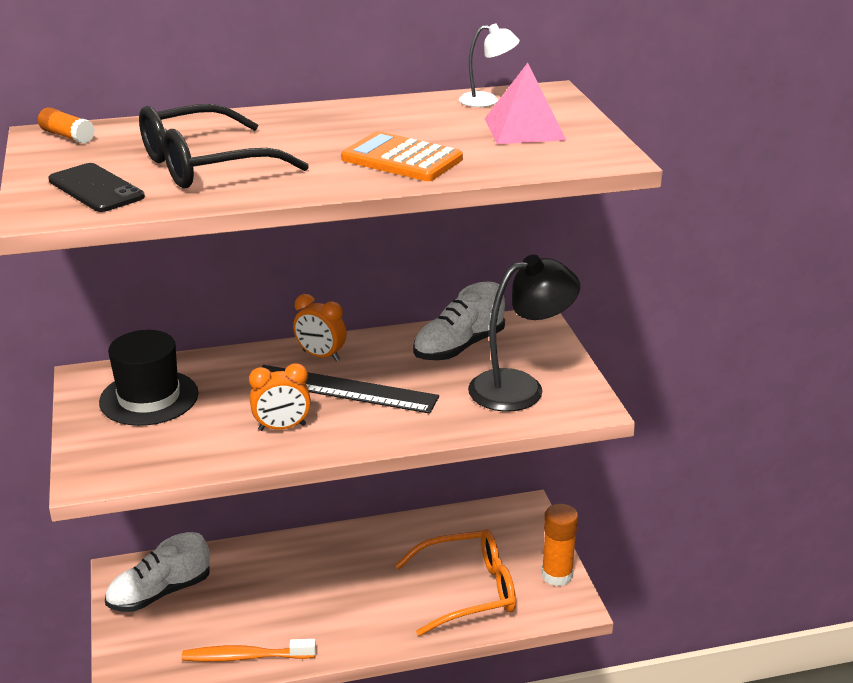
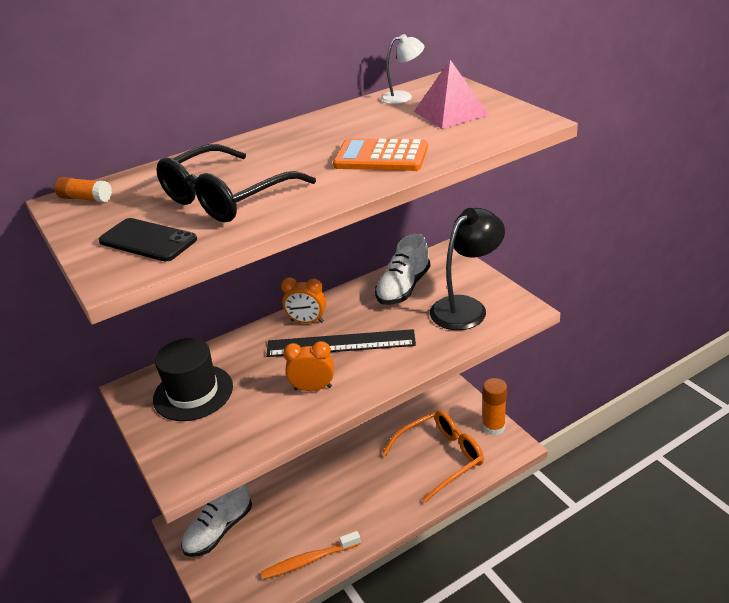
camera: 15 degrees left, 5 degrees up
orange clock [249,363,311,431] -> orange clock turned 150 degrees counterclockwise [283,341,334,391]

